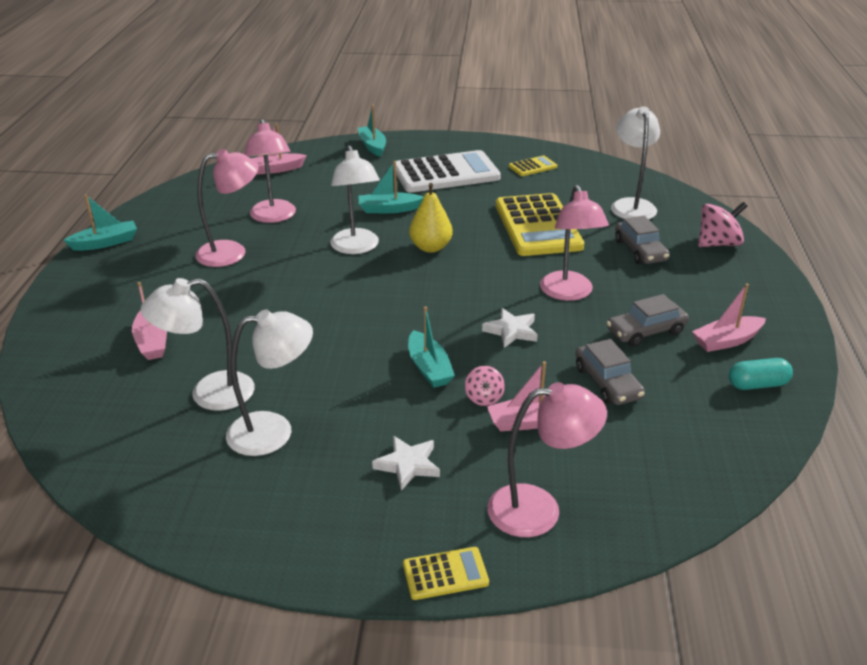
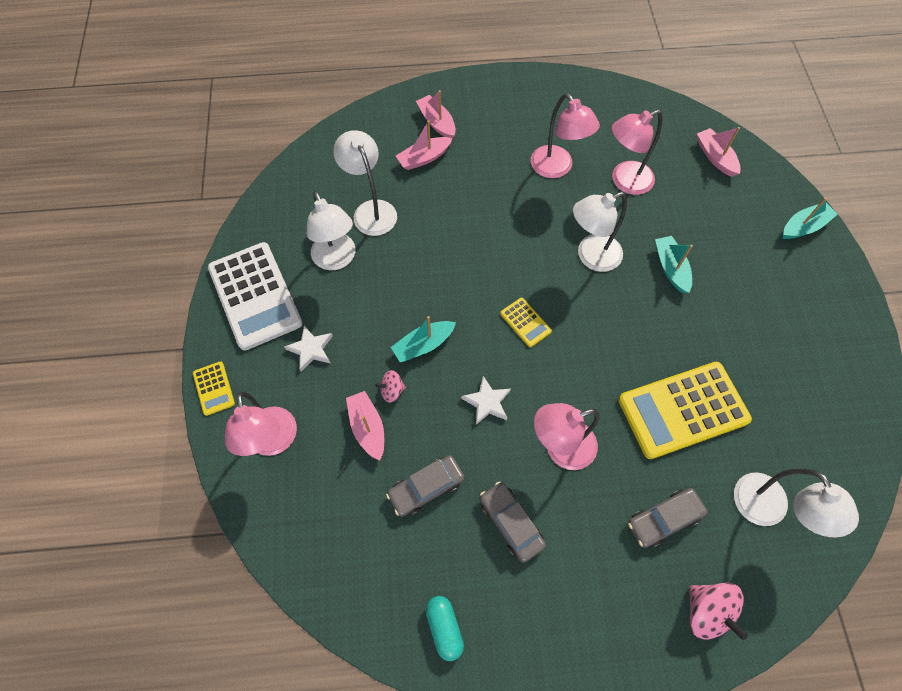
camera: 80 degrees right, 30 degrees up
turquoise boat [63,194,137,251] -> none
white calculator [393,150,501,193] -> white calculator moved to [208,242,303,351]
yellow pear [409,183,453,253] -> none
yellow calculator [509,156,557,176] -> yellow calculator moved to [500,298,552,347]
white lamp [611,106,660,220] -> white lamp turned 75 degrees clockwise [734,469,859,537]
pink boat [692,283,766,352] -> pink boat moved to [416,90,456,138]

